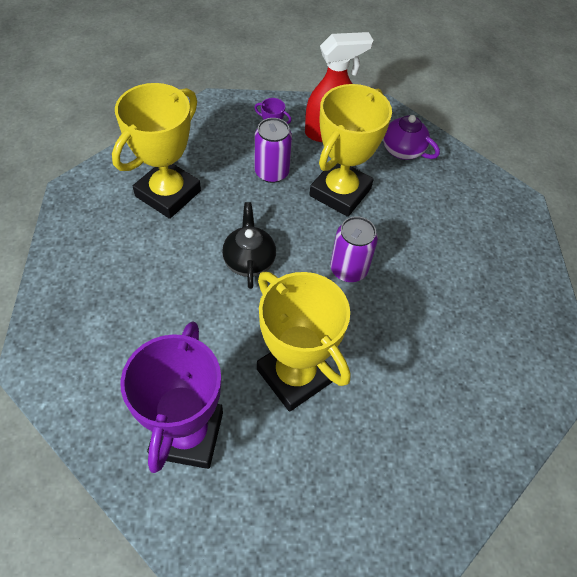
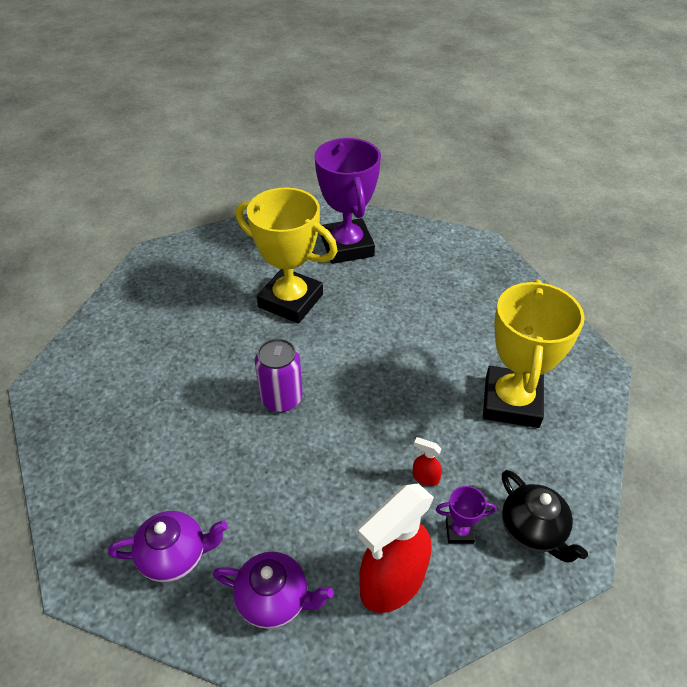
camera: 160 degrees right, 10 degrees down
black teapot [222,202,276,289] -> black teapot moved to [502,470,588,563]
purple can [255,118,292,183] -> red spray bottle [412,437,442,486]
yellow trophy [309,84,392,217] -> none
none -> purple teapot [108,511,228,582]

